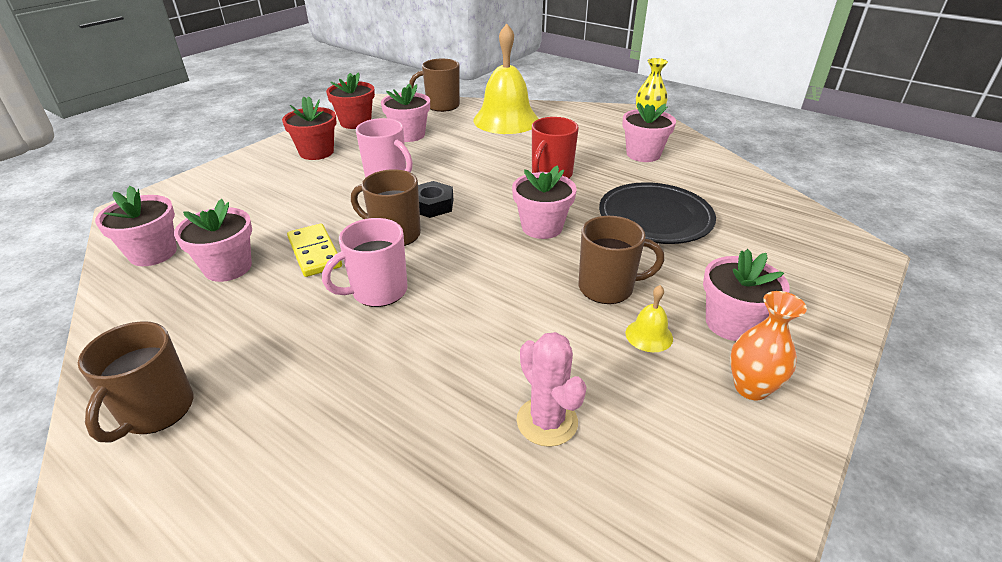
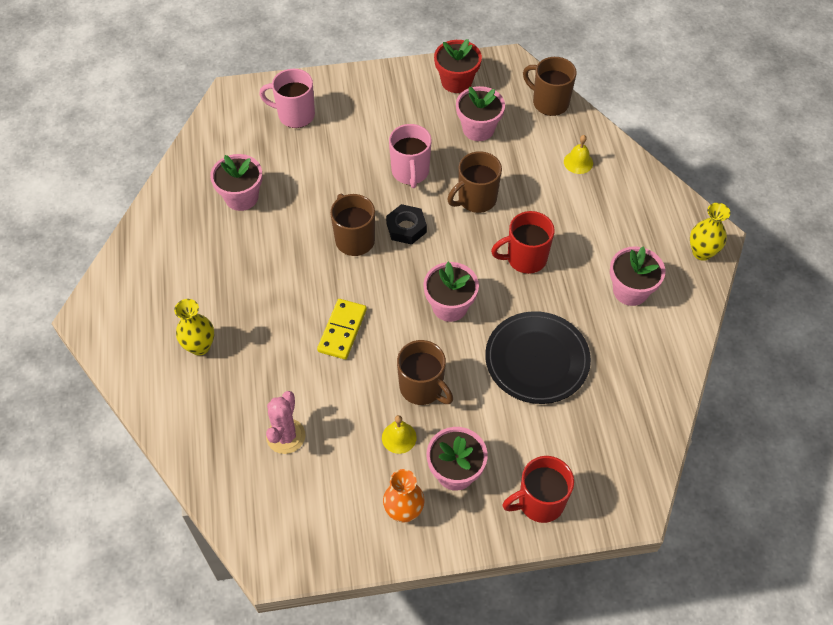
camera: 45 degrees right, 20 degrees up
brown mug [78,321,193,442] -> brown mug moved to [447,151,502,213]
pink flower pot [95,186,177,266] -> none
red flower pot [282,96,337,160] -> none
yellow domino [287,224,342,277] -> yellow domino moved to [317,299,367,360]
pink mug [322,218,408,307] -> pink mug moved to [259,69,315,128]
yellow bell [473,23,538,134] -> yellow bell [564,135,593,174], size x0.41
none -> yellow vase [174,299,214,355]
none -> red mug [502,456,574,523]

